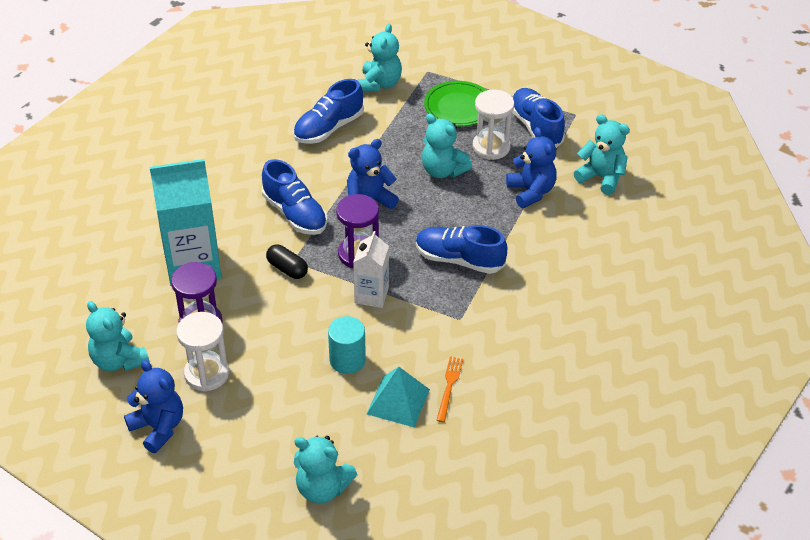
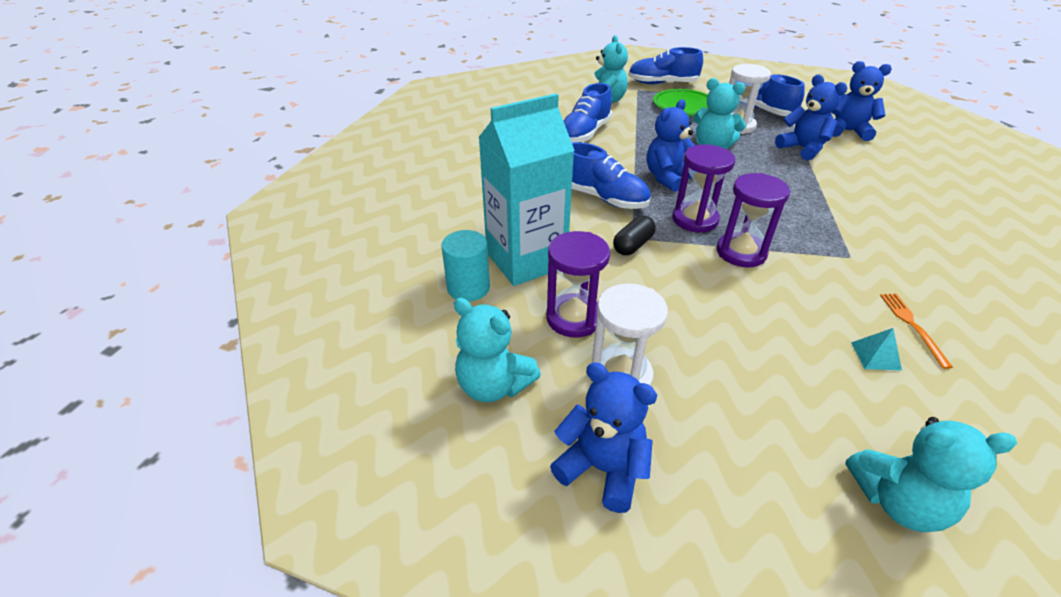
camera: 15 degrees left, 5 degrees down
black capsule [266,244,308,279] -> black capsule turned 75 degrees counterclockwise [613,216,656,255]
turquoise cylinder [328,316,366,374] -> turquoise cylinder moved to [441,230,490,302]
white carton [353,231,389,308] -> purple hourglass [717,173,790,267]
turquoise pyramid [367,367,430,427] -> turquoise pyramid [851,328,902,371], size x0.54
blue shoe [416,225,507,274] -> blue shoe moved to [628,47,703,84]
turquoise teddy bear [574,114,630,195] -> blue teddy bear [831,61,892,141]

